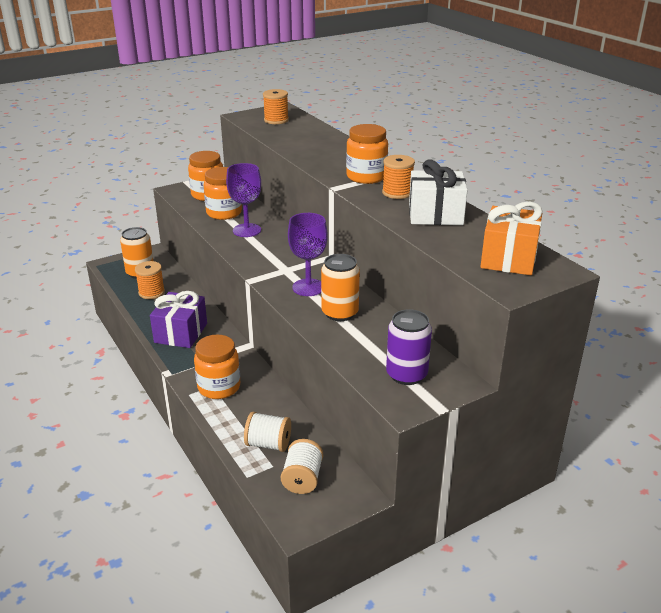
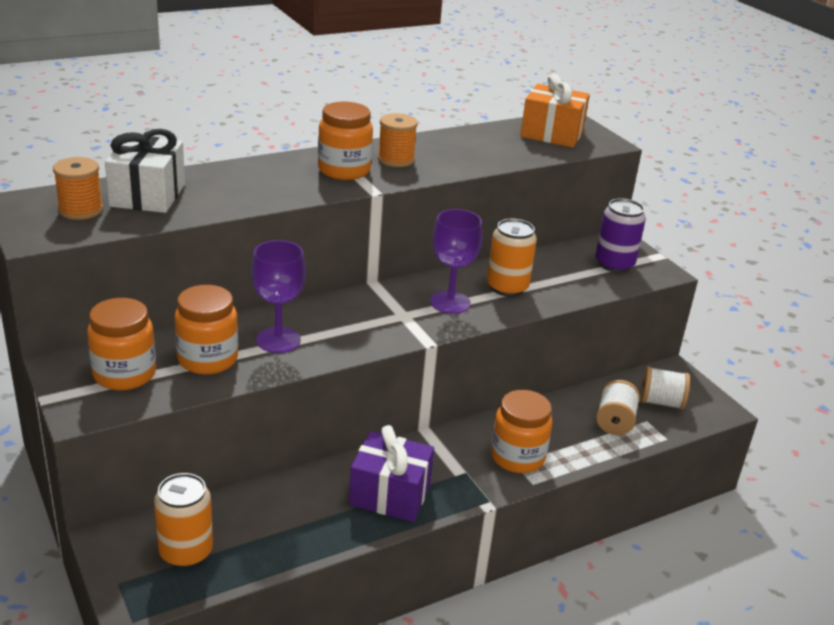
camera: 90 degrees left, 0 degrees up
orange spool [135,261,165,299] -> none
white gift [409,159,468,225] -> white gift moved to [105,129,185,213]

